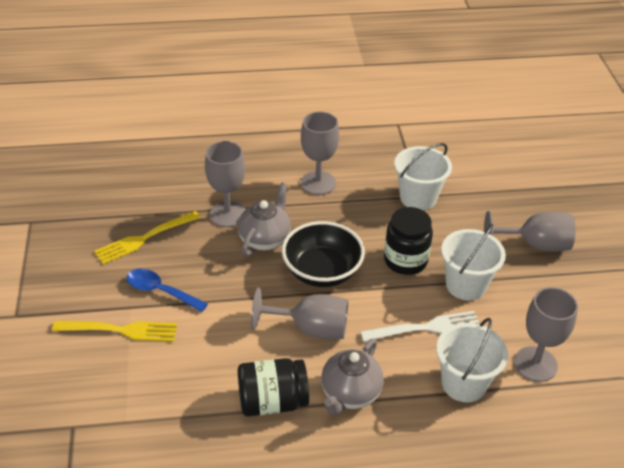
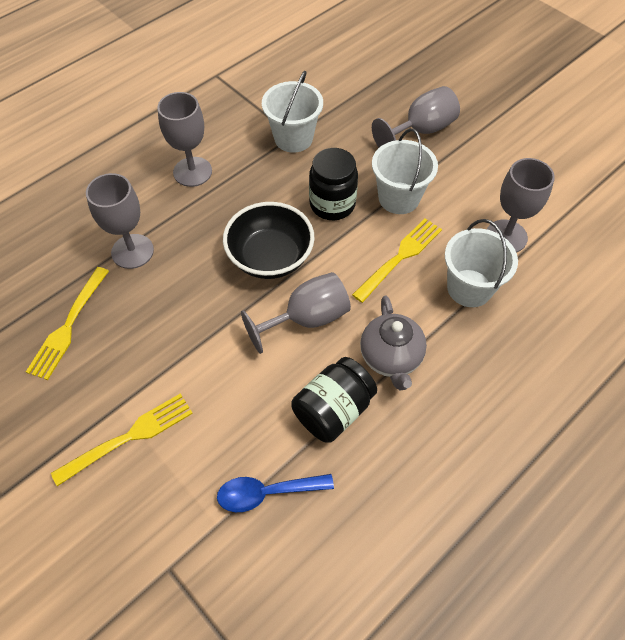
camera: 35 degrees left, 15 degrees up
blue spoon [127,269,208,312] -> blue spoon moved to [217,474,334,512]
grey teapot [238,183,291,256] -> none
white fork [361,311,479,342] -> yellow fork [352,218,442,303]

